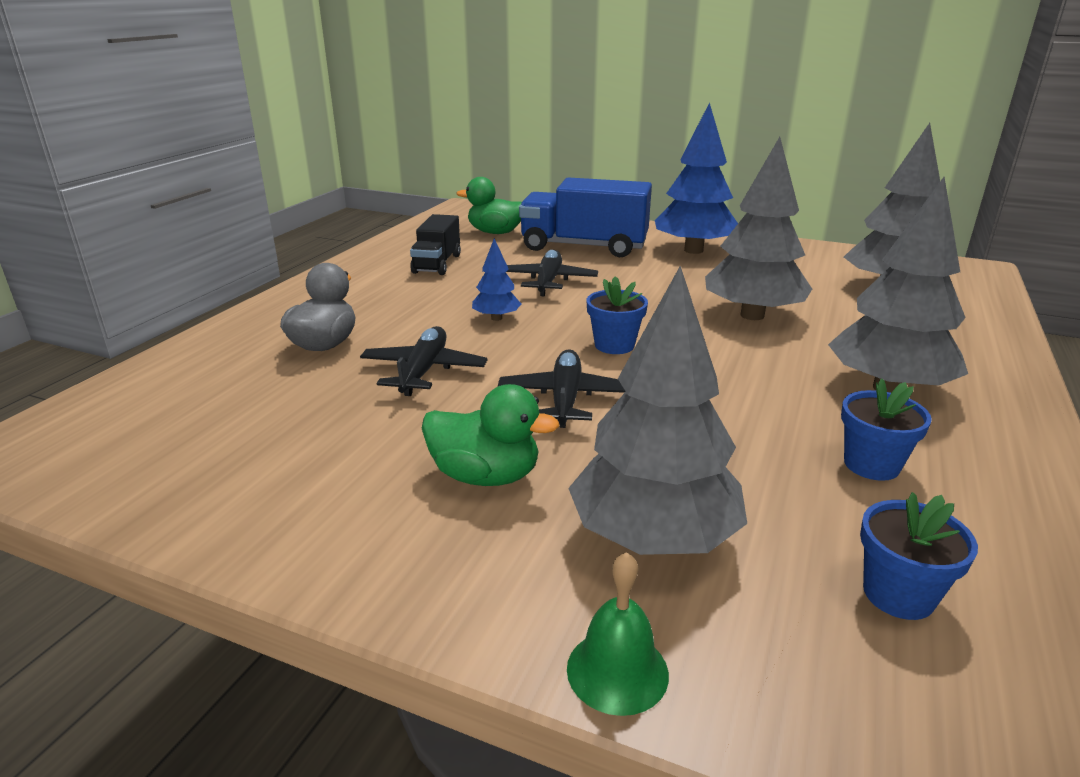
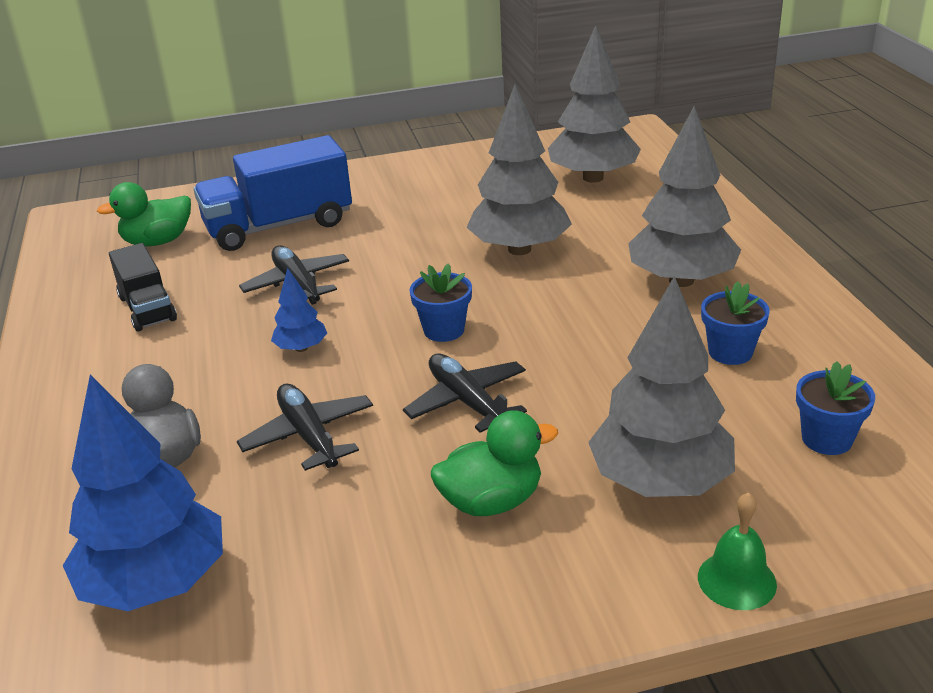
camera: 35 degrees left, 5 degrees up
blue tree [655,102,738,254] -> blue tree moved to [63,375,223,611]

